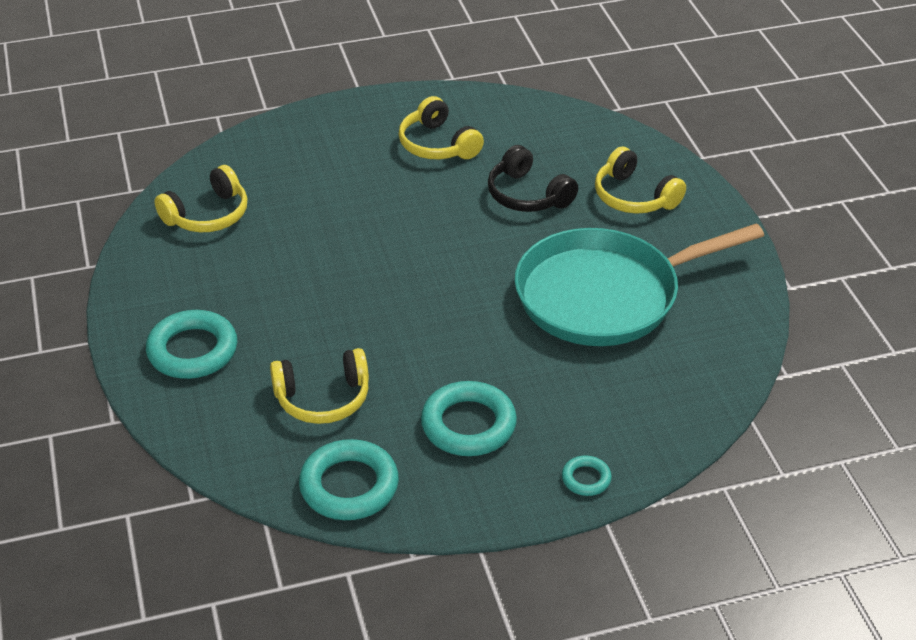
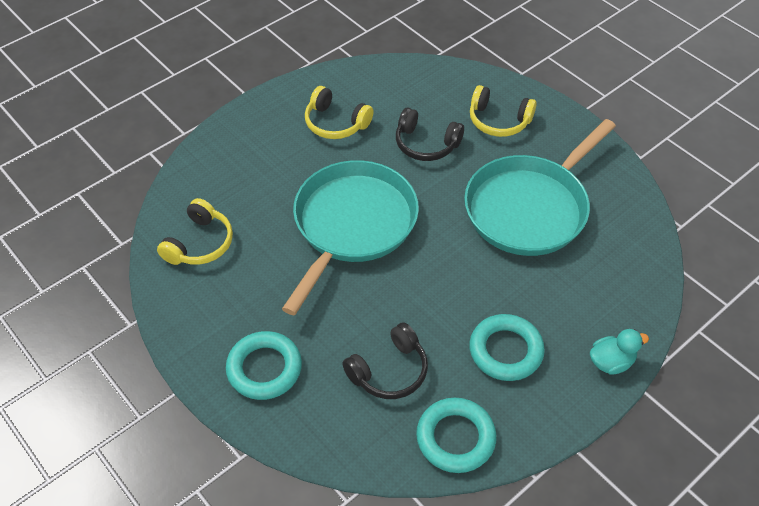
camera: 25 degrees left, 10 degrees up
yellow headphones [270,348,369,424] -> black headphones [342,322,428,399]
turquoise ring [562,455,612,496] -> turquoise duck [590,329,649,375]
none -> turquoise pan [282,160,419,315]

